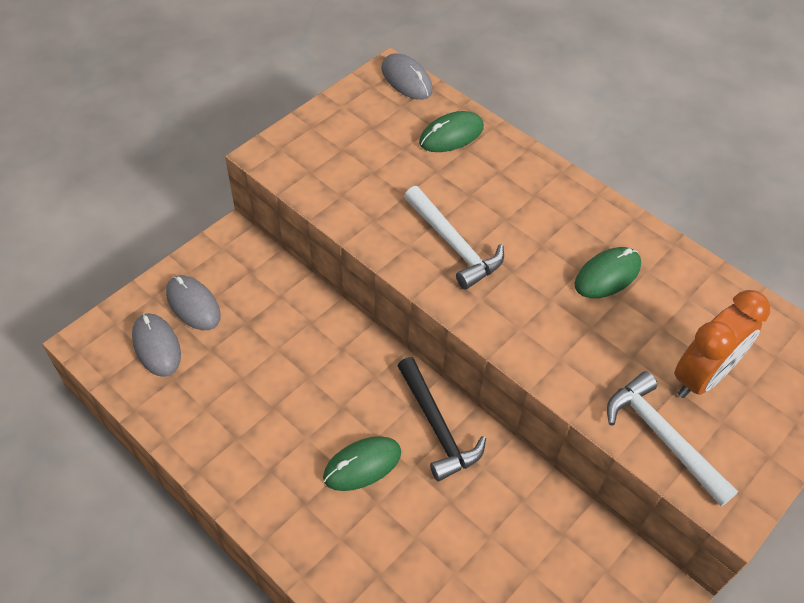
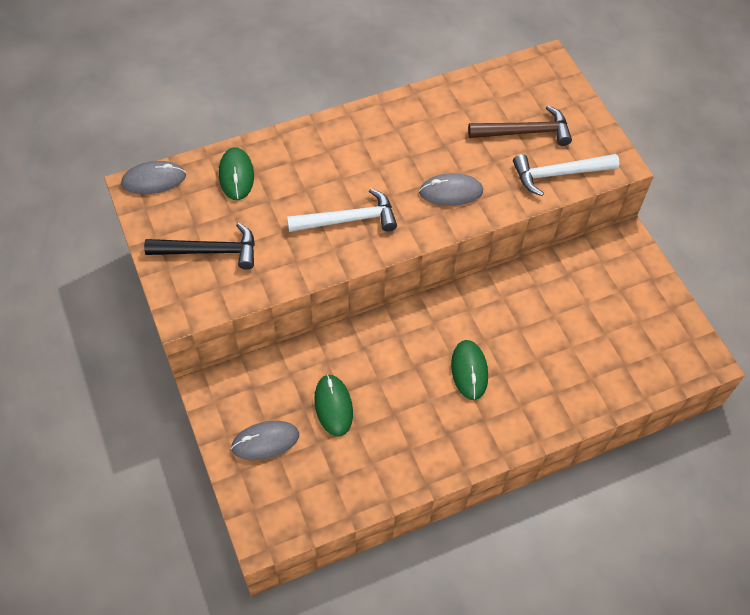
camera: 65 degrees left, 5 degrees up
grey mouse [132,313,181,377] -> grey mouse moved to [419,173,483,206]
black hammer [397,357,486,481] -> black hammer moved to [144,223,255,270]
green mouse [574,247,641,298] -> green mouse moved to [314,374,353,437]
orange clock [674,290,770,398] -> brown hammer [468,105,572,146]

